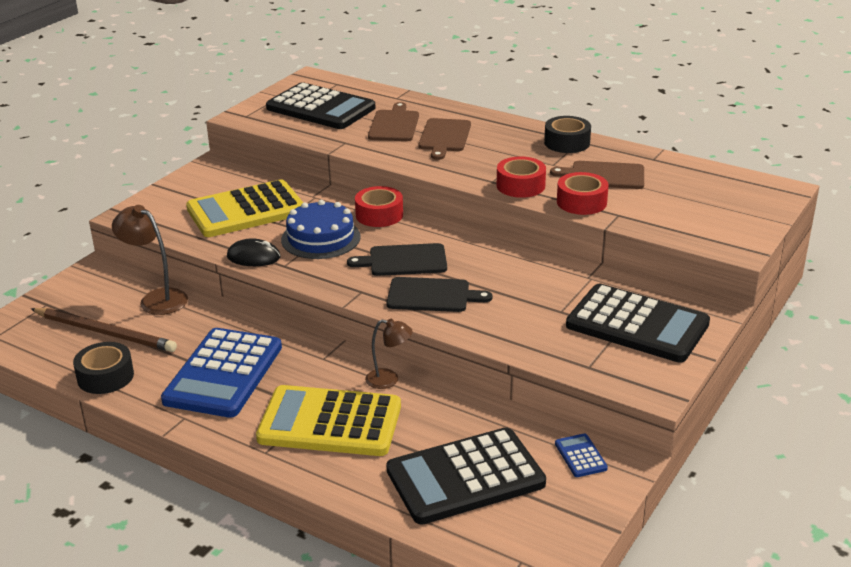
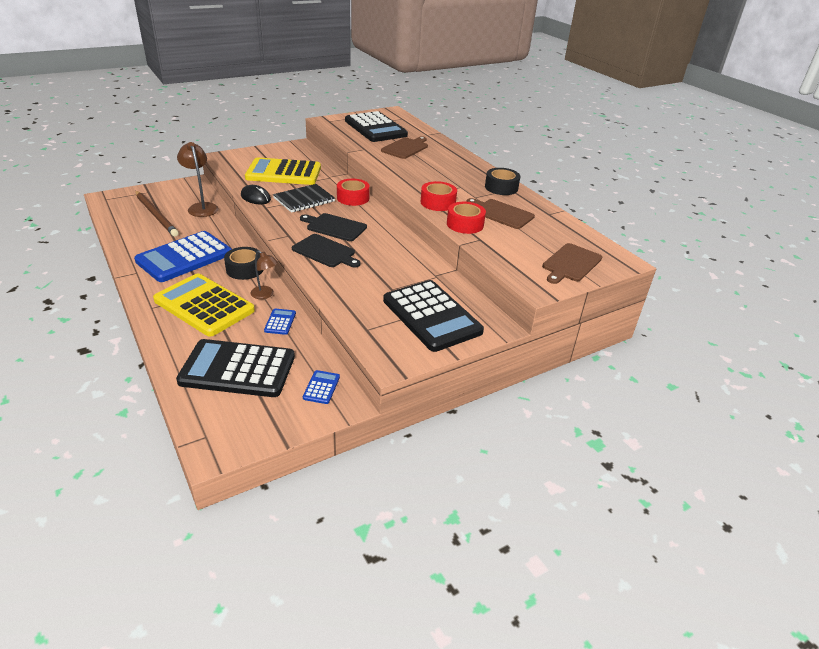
camera: 25 degrees right, 5 degrees up
black tape [73,342,134,394] -> black tape moved to [224,247,263,280]
blue cake [281,200,361,259] -> black notebook [273,184,335,213]
brown cutting board [418,118,471,160] -> brown cutting board moved to [542,243,602,284]
none -> blue calculator [264,309,296,335]

